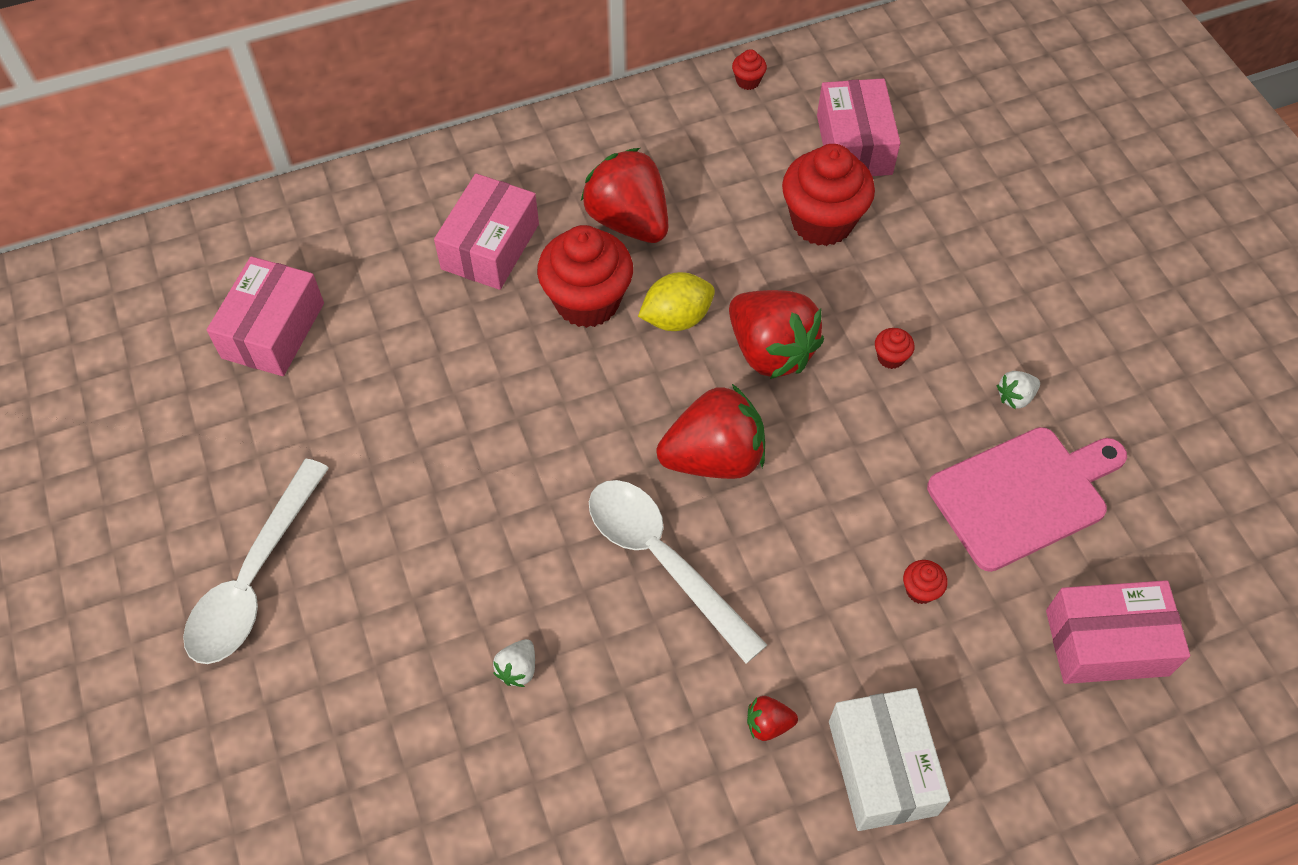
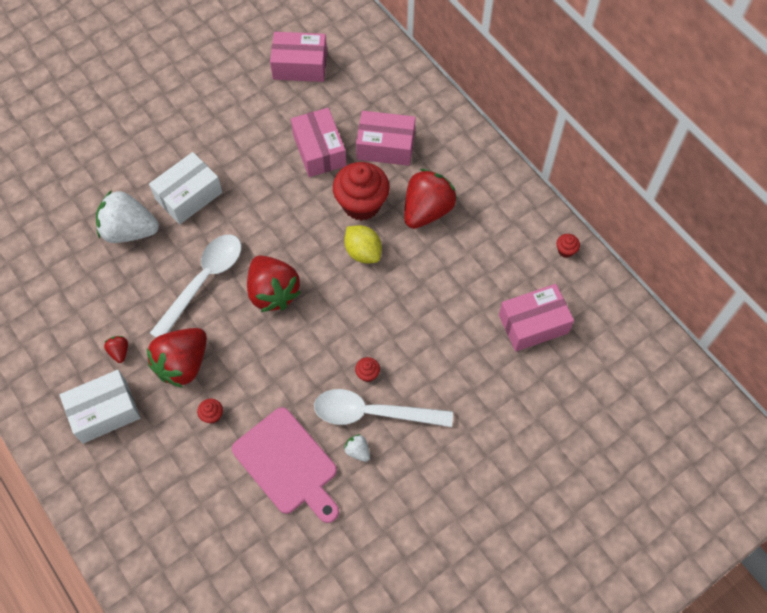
camera: 75 degrees right, 5 degrees up
white spoon [183,459,329,664] -> white spoon moved to [314,389,453,427]
white strawberry [493,639,535,687] -> white strawberry [96,190,159,243], size x2.35
red strawberry [729,290,824,379] -> red strawberry moved to [146,328,207,388]
red cupcake [782,144,875,246] -> none
pink box [1046,580,1190,684] -> pink box moved to [291,108,346,177]
none -> white box [149,152,223,224]

